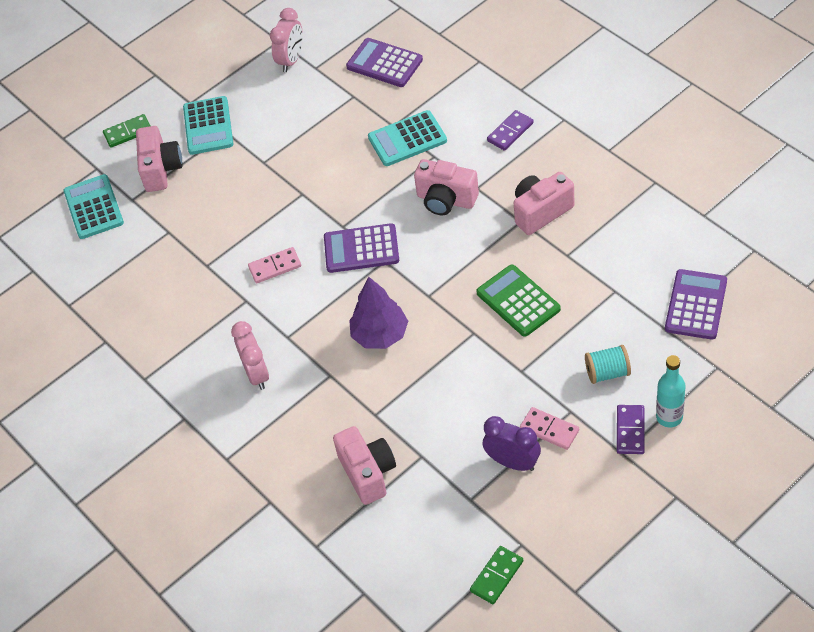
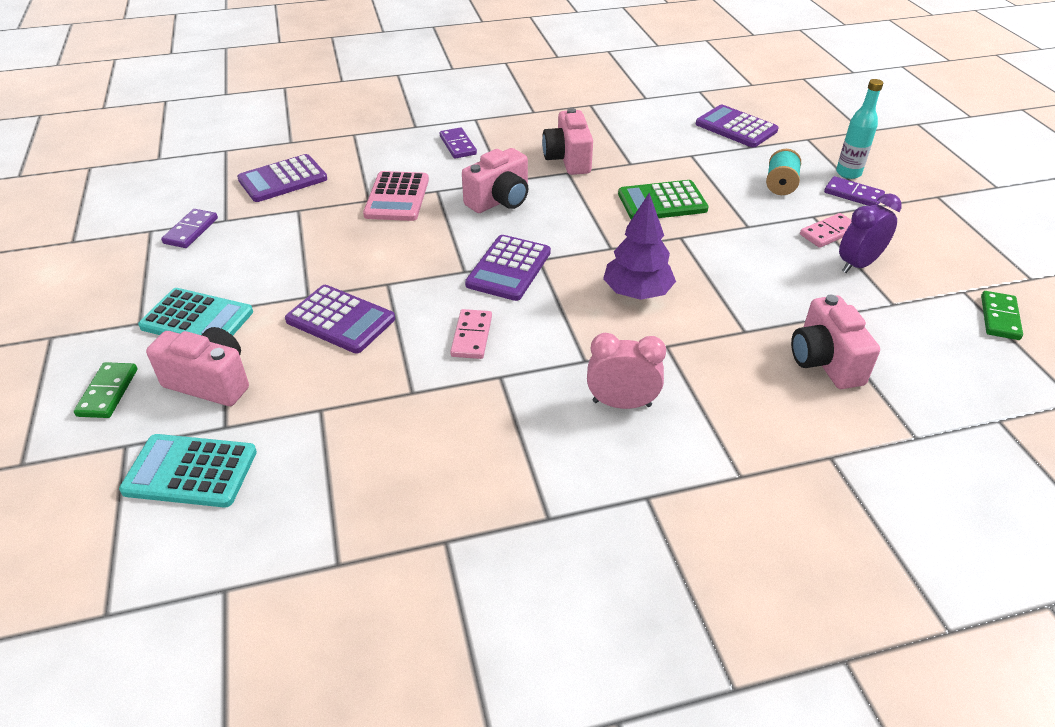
camera: 70 degrees left, 10 degrees down
pink clock [270,8,303,72] -> purple domino [161,209,218,248]
pink camera [333,426,396,505] -> pink camera turned 105 degrees counterclockwise [791,295,880,389]
turquoise calculator [368,110,447,166] -> pink calculator [363,171,429,221]
green domino [470,546,523,604] -> green domino turned 45 degrees clockwise [981,291,1023,340]
none -> purple calculator [285,285,395,353]

